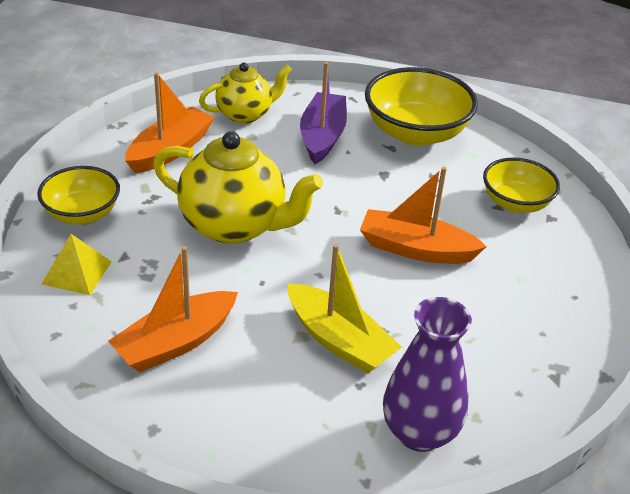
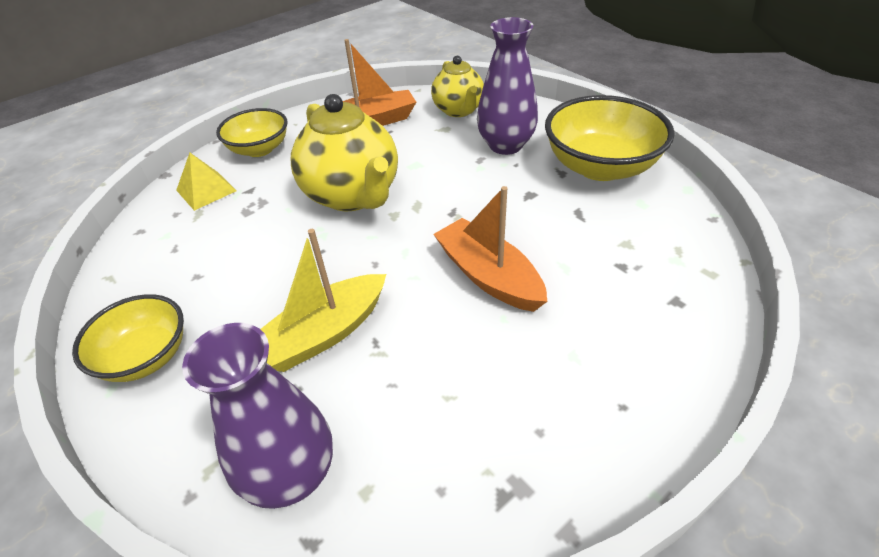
camera: 40 degrees right, 5 degrees up
orange boat [108,246,238,372] -> none
yellow teapot [199,63,292,124] -> yellow teapot turned 60 degrees clockwise [431,56,484,117]
yellow boat [288,244,402,374] -> yellow boat turned 60 degrees clockwise [261,229,386,372]
purple boat [300,62,347,164] -> purple vase [477,17,538,155]
yellow bowl [483,157,560,213] -> yellow bowl moved to [72,294,184,382]

